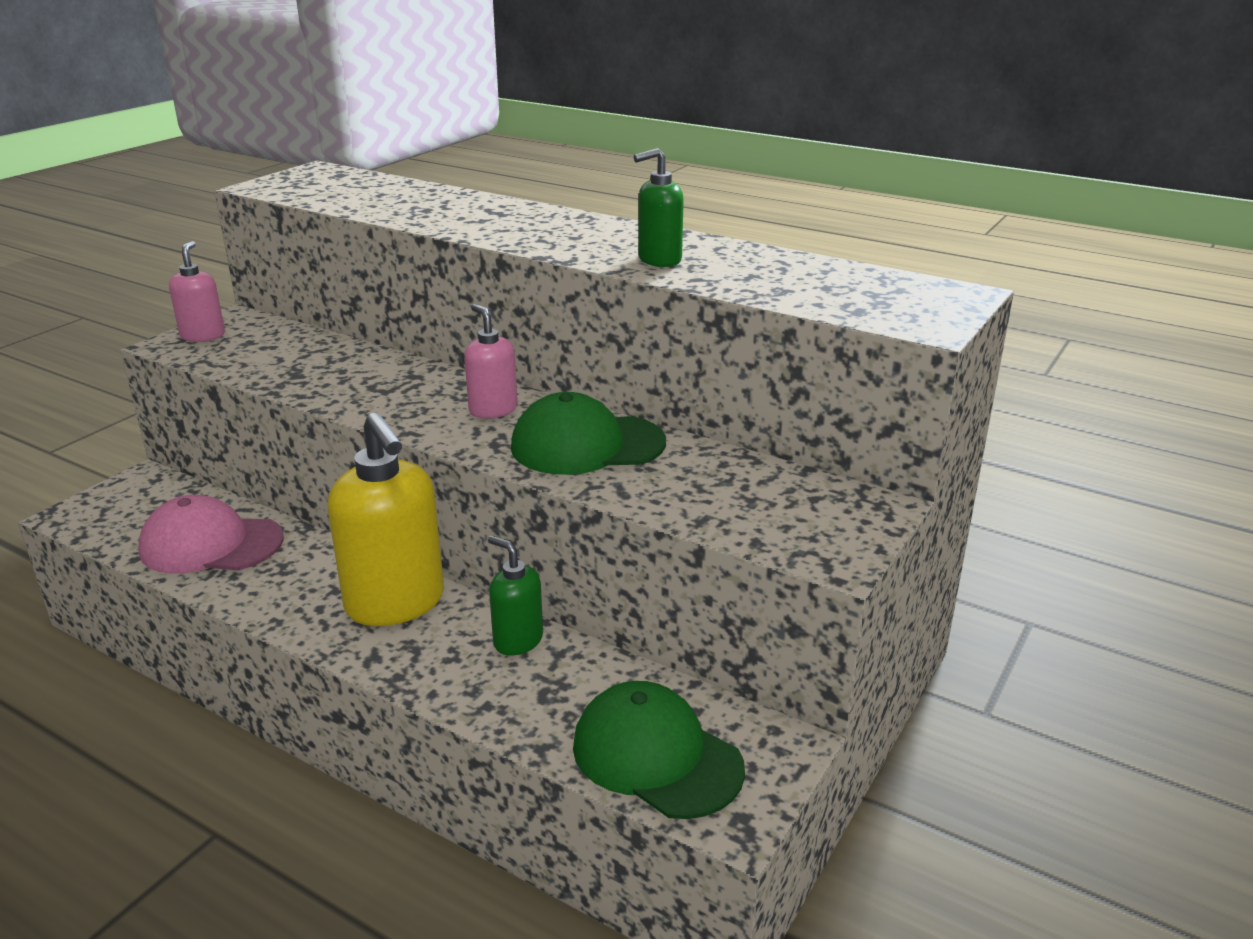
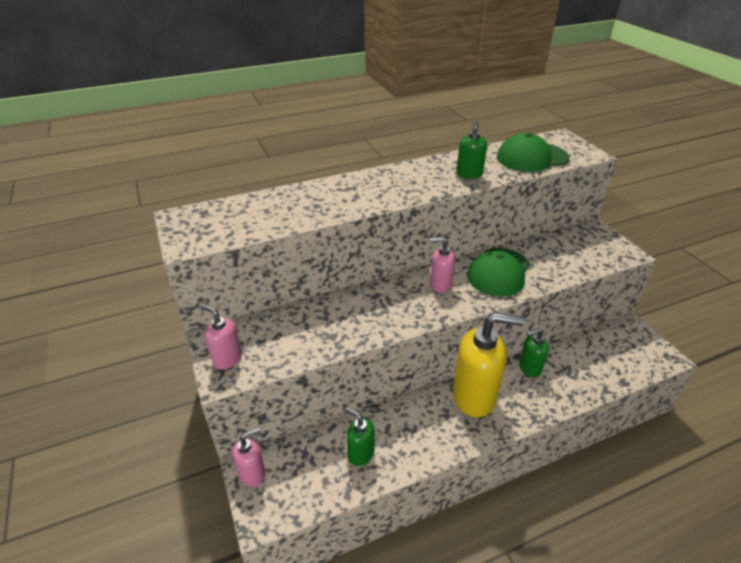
camera: 55 degrees left, 10 degrees up
pink cap [138,495,284,574] -> green soap dispenser [345,407,375,466]
green cap [573,681,745,819] -> green cap moved to [497,133,570,172]
none -> pink soap dispenser [232,427,265,487]

